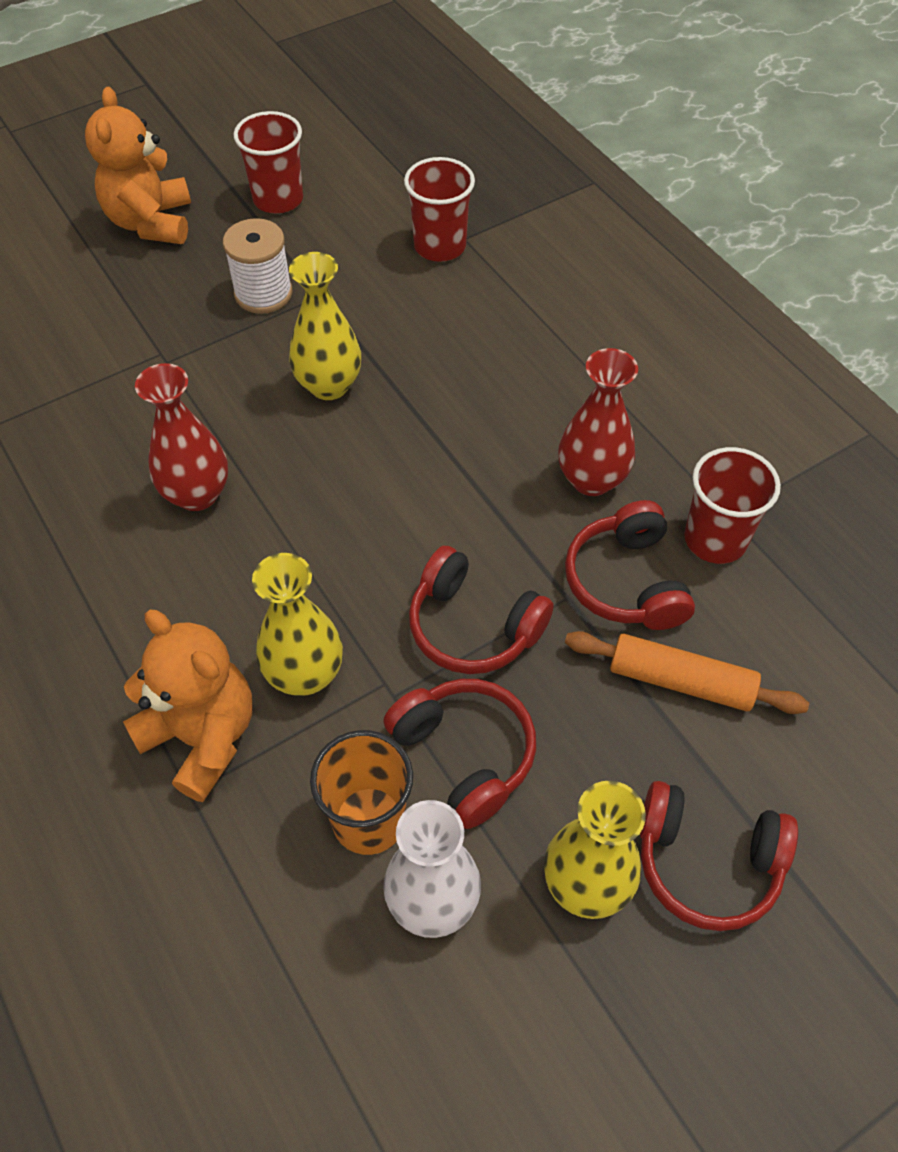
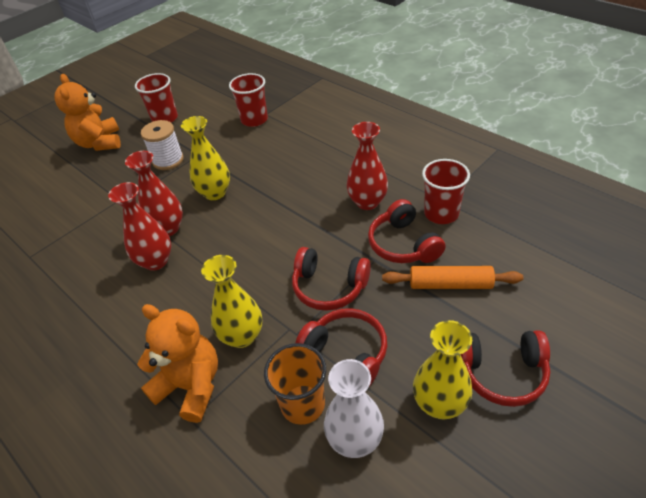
camera: 10 degrees left, 10 degrees down
none -> red vase [125,151,183,236]

